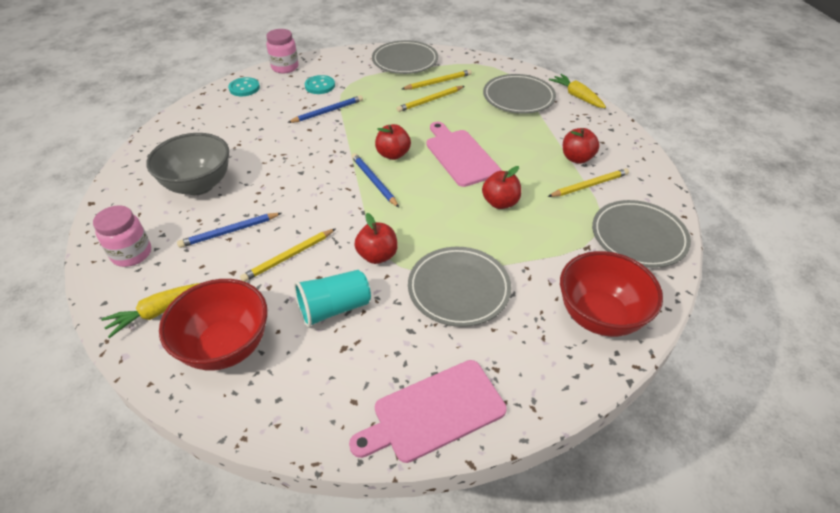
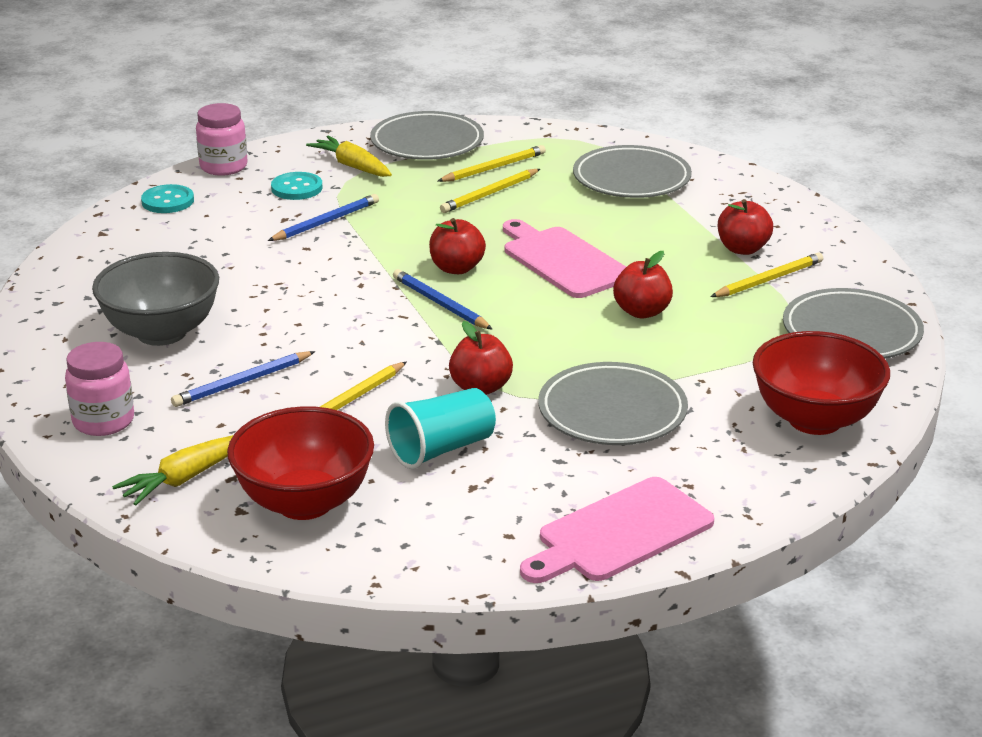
camera: 10 degrees left, 15 degrees down
yellow carrot [549,74,606,108] -> yellow carrot moved to [306,136,392,177]

